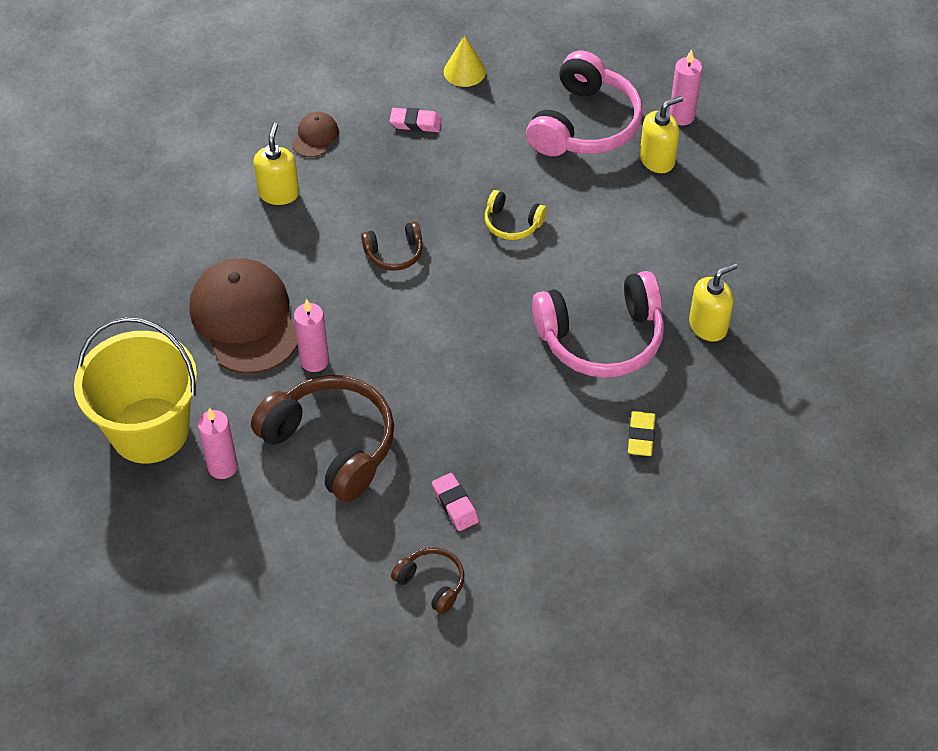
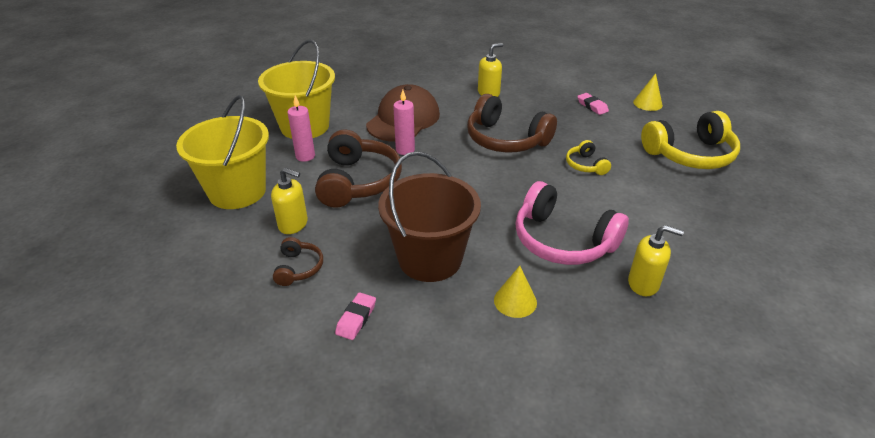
camera: 50 degrees right, 15 degrees down
brown cap [292,112,339,157] -> none
brown headphones [361,221,423,271] -> brown headphones [467,94,557,153], size x2.05
pink eraser [432,473,479,531] -> pink eraser moved to [335,292,376,340]
pink headphones [526,51,643,156] -> yellow headphones [641,111,740,169]
yellow eraser [628,411,656,456] -> yellow cone [494,266,537,318]
yellow soap dispenser [640,96,683,173] -> yellow soap dispenser moved to [271,168,308,234]
pink candle [669,49,702,125] -> none
none -> yellow bucket [176,95,269,209]
none -> brown bucket [378,151,481,282]

